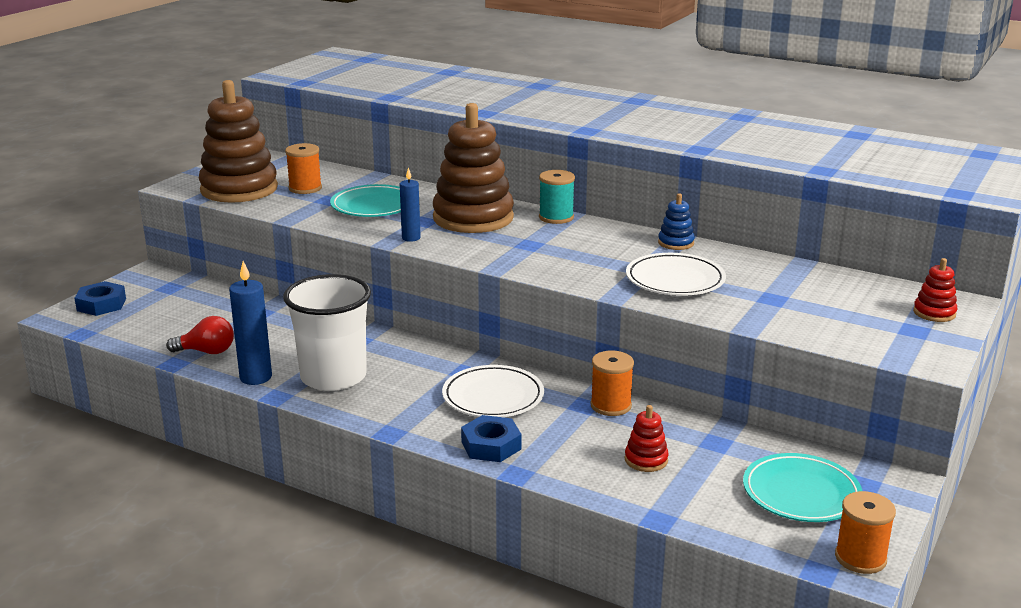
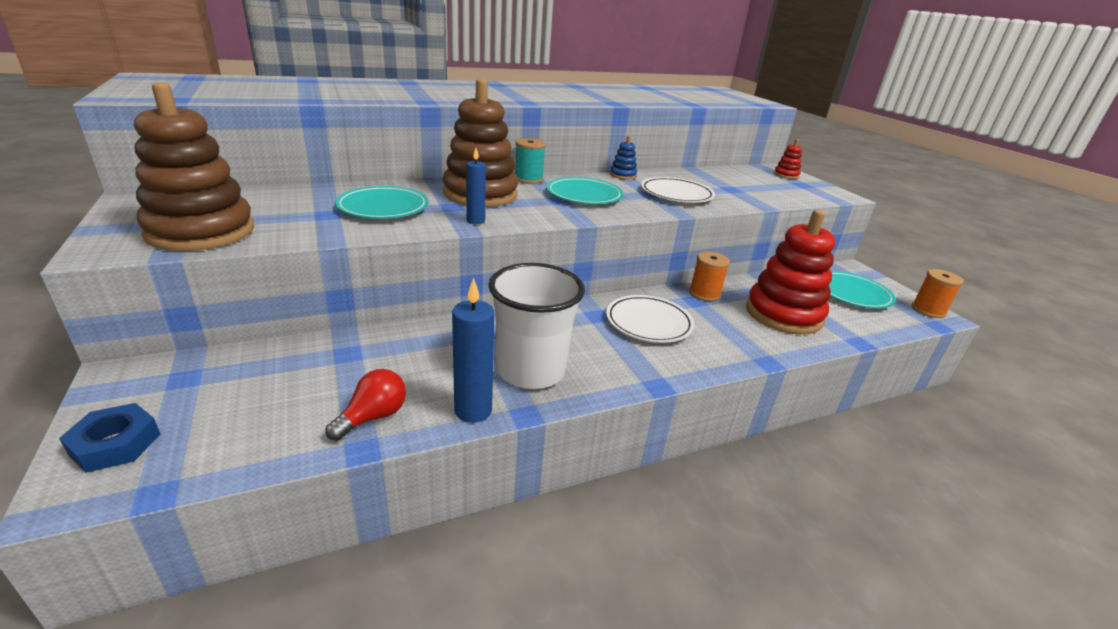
camera: 55 degrees left, 5 degrees up
orange spool [285,143,322,194] -> none
blue nut [461,415,521,462] -> none
red stacking toy [625,405,669,472] -> red stacking toy [746,210,835,334], size x2.36
none -> turquoise plate [546,177,624,204]

